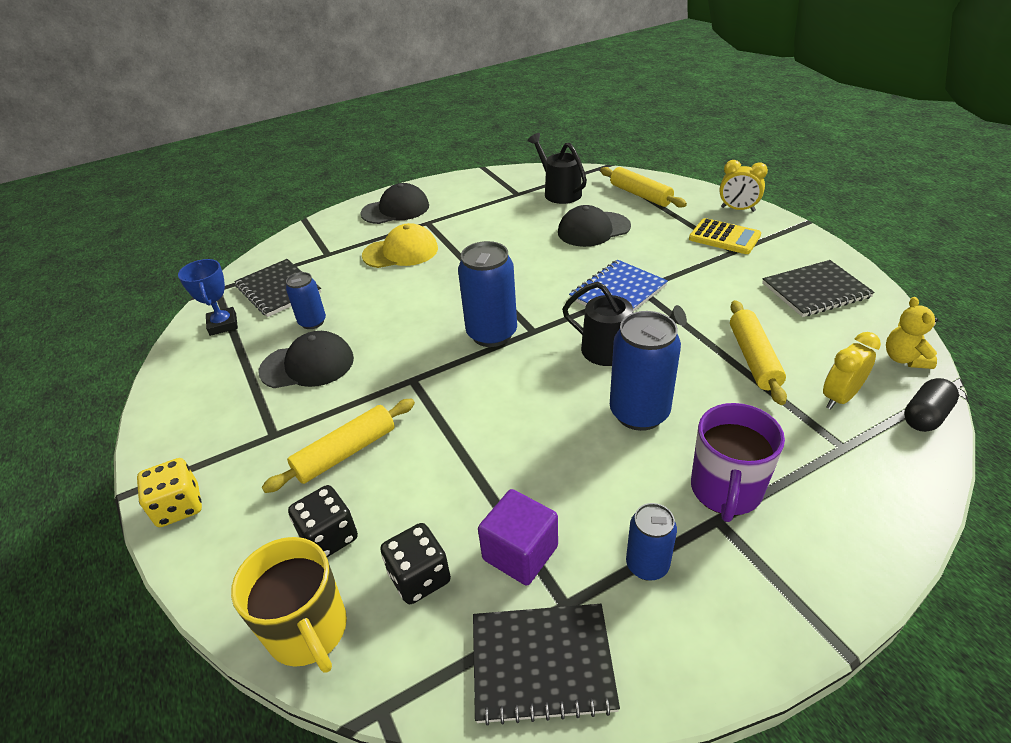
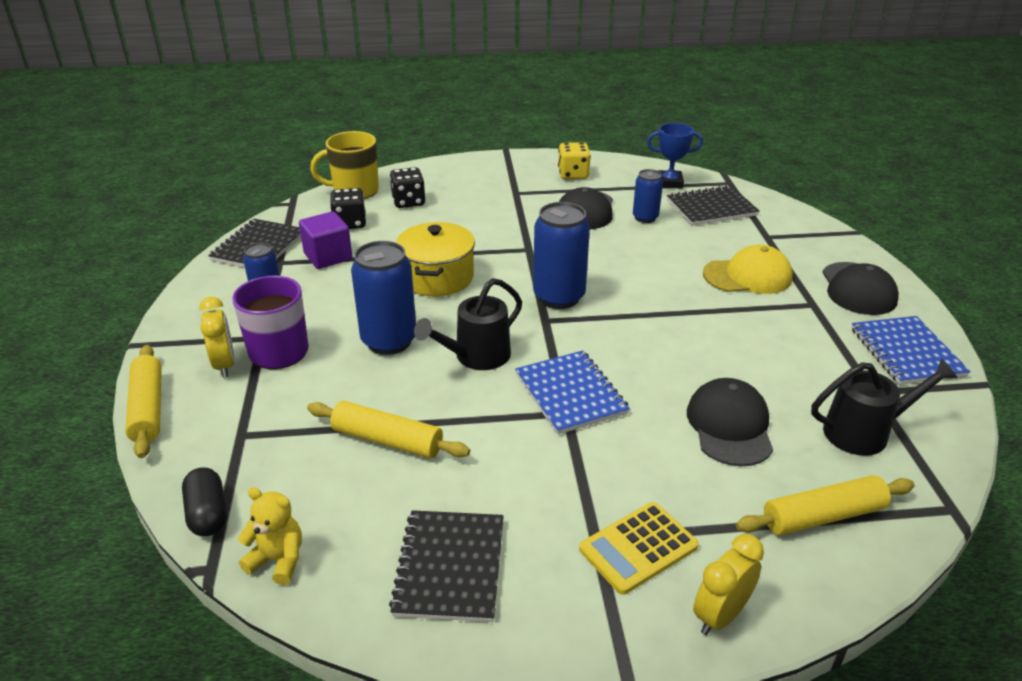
camera: 110 degrees right, 5 degrees down
yellow dice [137,458,202,527] -> yellow dice moved to [558,142,591,179]
yellow rolling pin [262,399,415,493] -> yellow rolling pin moved to [125,345,162,458]
yellow cap [362,223,438,268] -> yellow cap turned 105 degrees counterclockwise [703,245,793,294]
yellow clock [823,332,881,409] -> yellow clock moved to [199,297,235,378]
none -> yellow pot [396,222,475,296]
none -> blue notebook [851,316,971,385]

